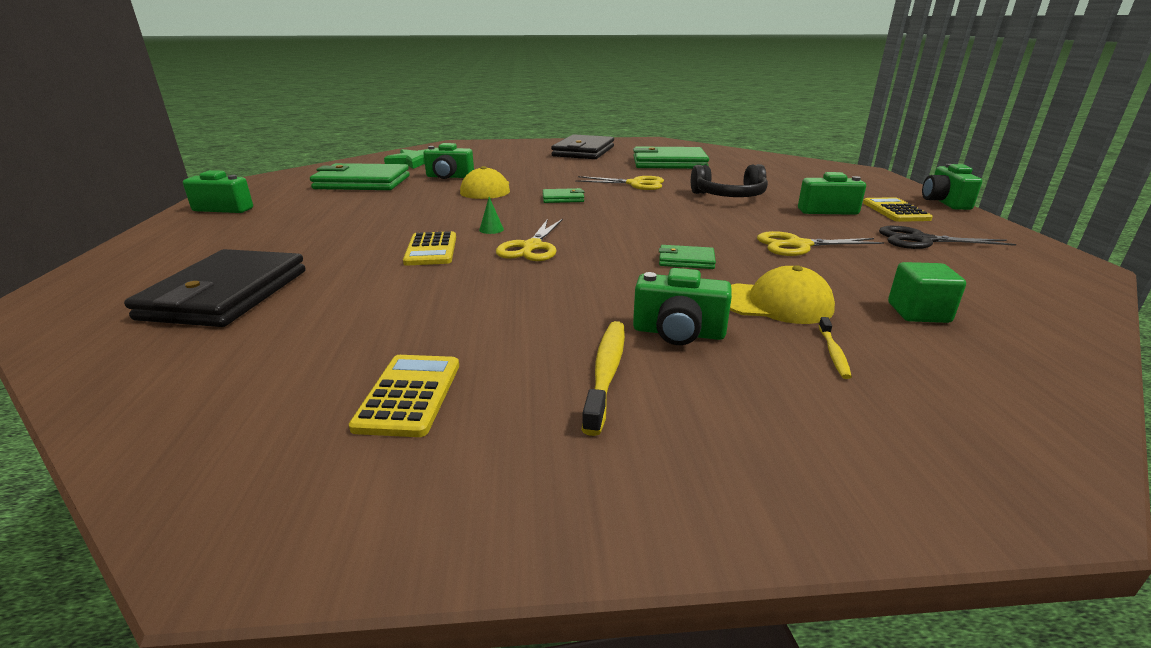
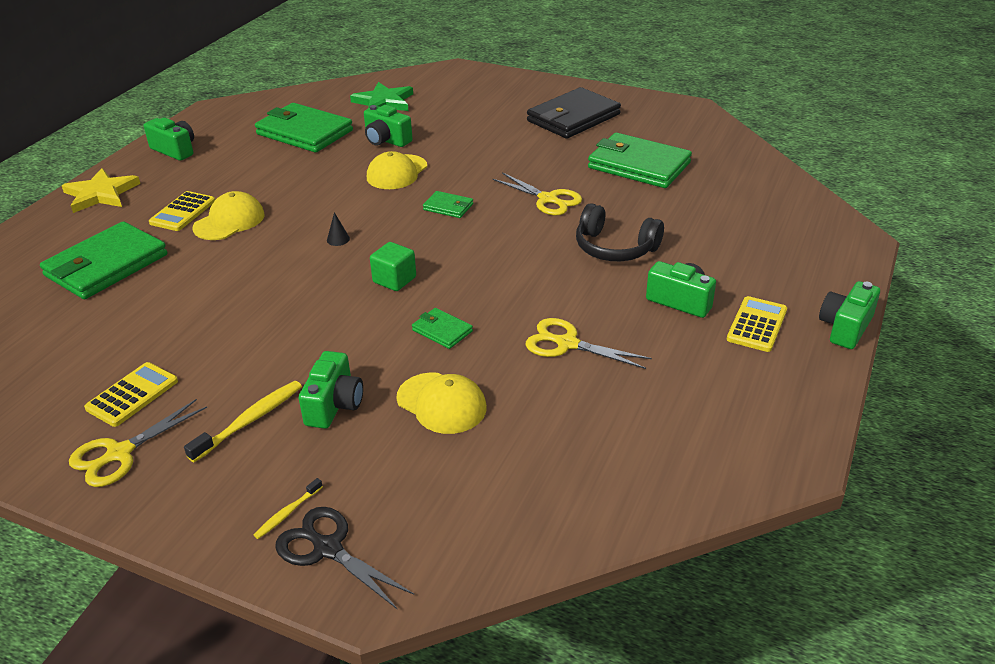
camera: 30 degrees right, 10 degrees up
black wallet [124,249,306,327] -> green wallet [40,221,168,299]
yellow calculator [403,231,456,266] -> yellow calculator moved to [149,191,215,231]
green cone [479,197,504,234] -> black cone [327,212,350,246]
yellow scissors [496,219,563,261] -> yellow scissors moved to [69,399,207,487]
green camera [633,268,732,345] -> green camera turned 120 degrees counterclockwise [299,351,363,429]
yellow toothbrush [818,317,852,379] -> yellow toothbrush moved to [254,478,323,539]
black scissors [879,226,1016,249] -> black scissors moved to [275,507,414,610]
green cube [888,262,966,323] -> green cube moved to [370,242,416,291]
none -> yellow star [62,168,140,213]
none -> yellow cap [193,191,265,240]

